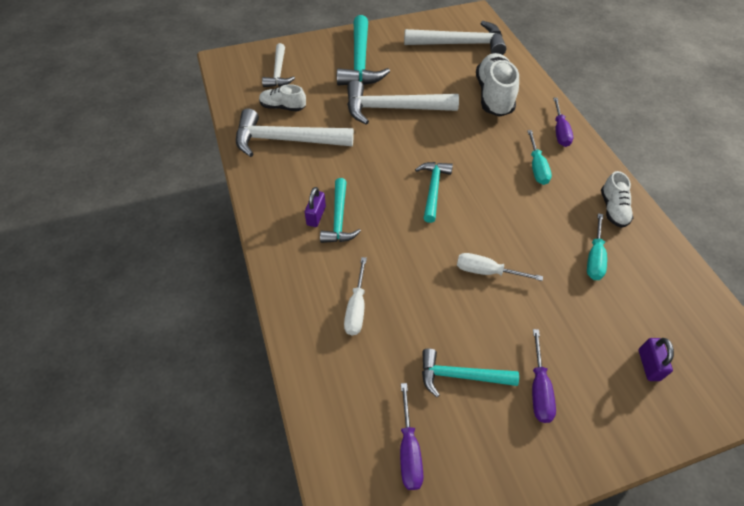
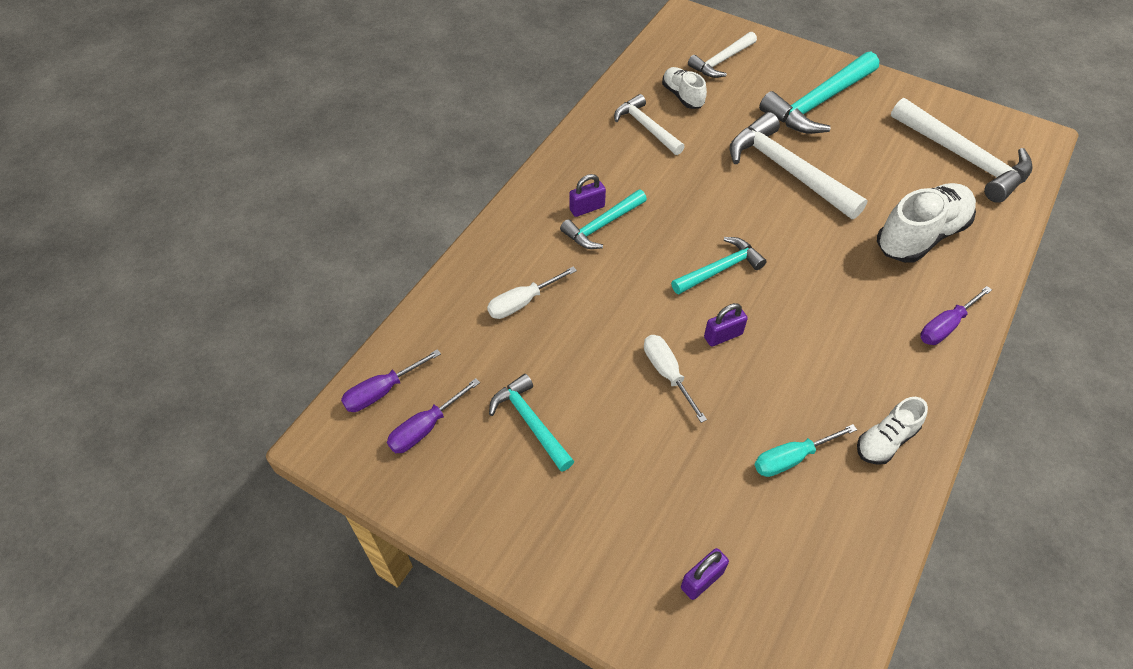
camera: 50 degrees right, 0 degrees up
white hammer [236,108,354,157] -> white hammer [614,94,685,155], size x0.60
turquoise screwdriver [527,130,552,185] -> none
purple screwdriver [532,329,556,423] -> purple screwdriver moved to [341,349,441,412]
none -> purple padlock [704,303,748,346]

